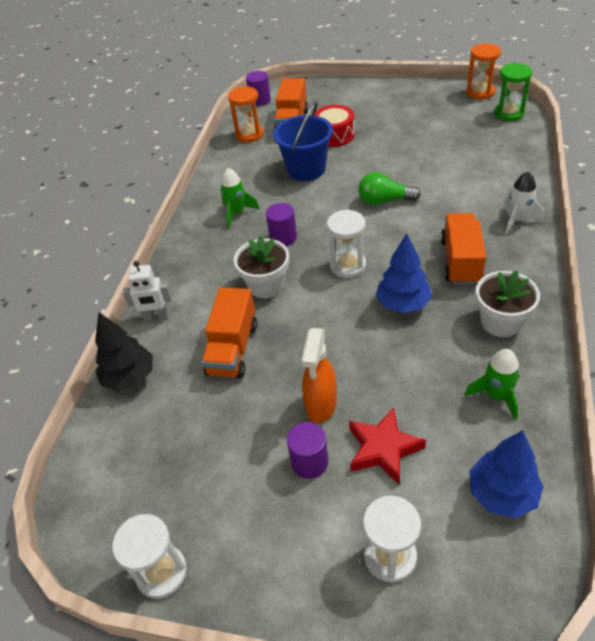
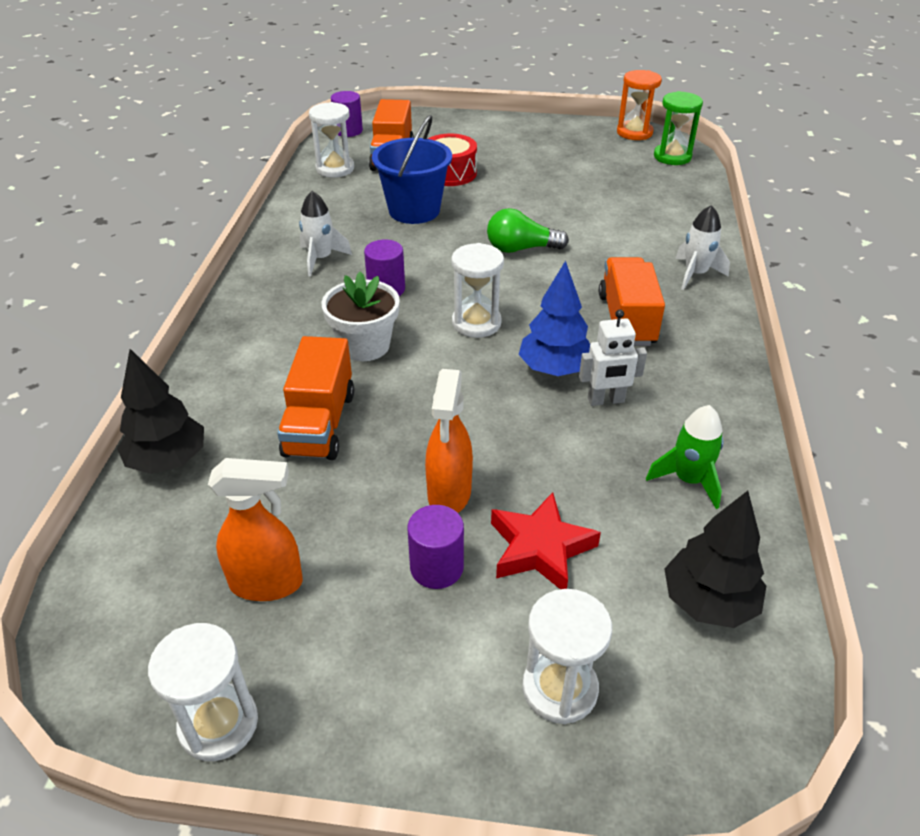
camera: 10 degrees left, 5 degrees down
white robot [123,261,172,321] -> white robot moved to [579,309,647,406]
green rocket [220,168,259,228] -> white rocket [299,191,352,276]
orange hourglass [228,86,264,143] -> white hourglass [309,102,354,178]
blue tree [470,430,544,518] -> black tree [664,491,766,628]
white flower pot [475,270,540,337] -> none
none -> orange spray bottle [208,458,303,601]

